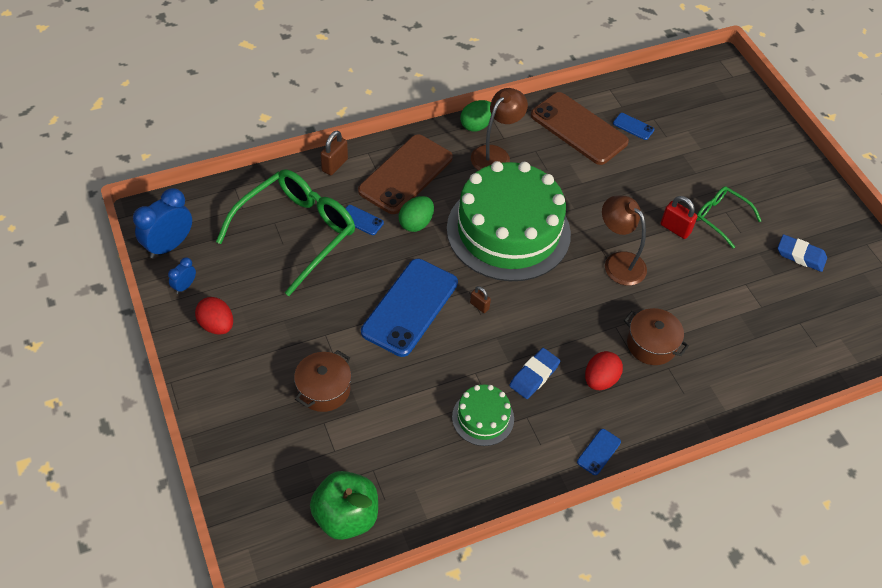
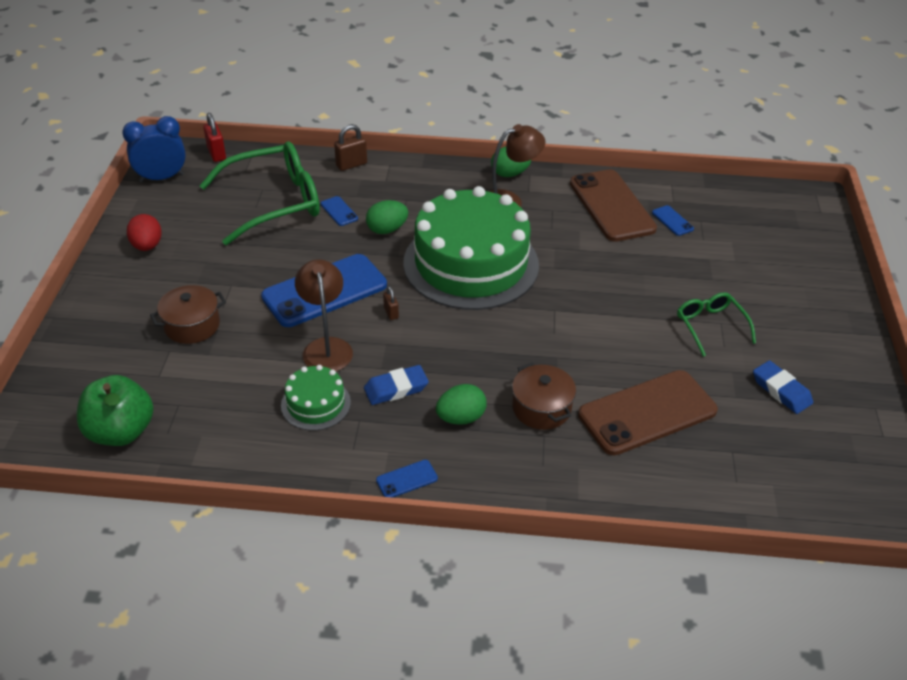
camera: 30 degrees right, 10 degrees down
blue clock [168,257,196,294] -> none
brown phone [358,134,453,214] -> brown phone moved to [578,370,718,455]
red egg [585,351,623,390] -> green egg [436,384,487,425]
brown lamp [602,195,647,285] -> brown lamp moved to [295,259,353,371]
red padlock [661,196,698,239] -> red padlock moved to [203,113,226,162]

